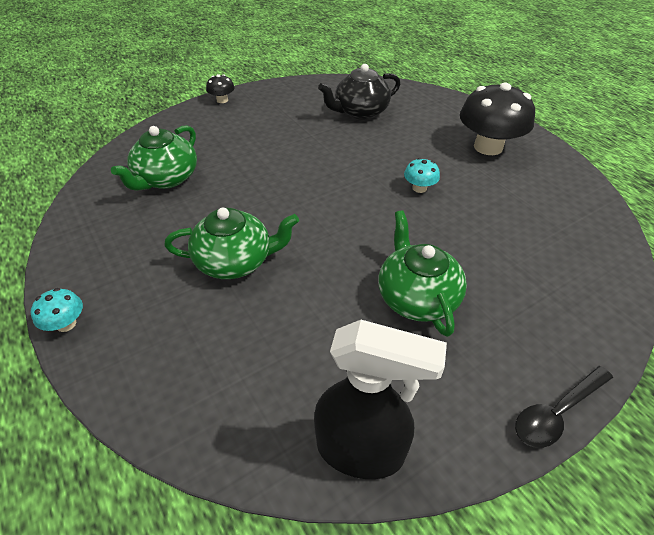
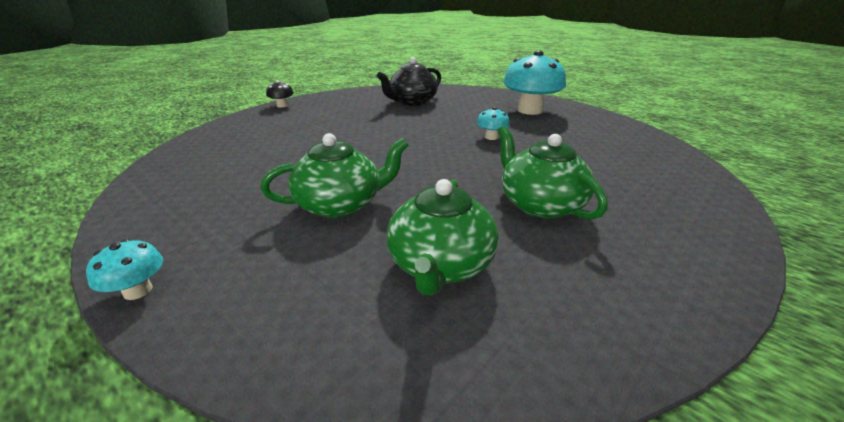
camera: 15 degrees left, 15 degrees down
green teapot [111,125,197,191] -> green teapot moved to [386,179,499,296]
black spray bottle [314,320,447,479] -> none
black mushroom [460,82,535,155] -> turquoise mushroom [503,50,566,115]
black spoon [515,366,613,448] -> none

